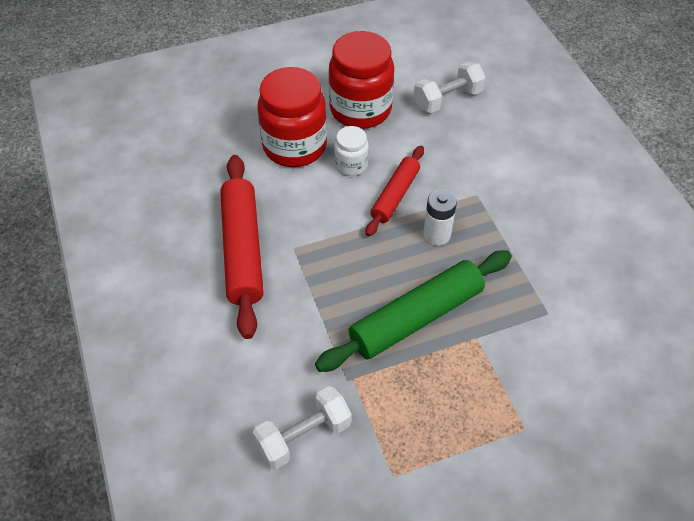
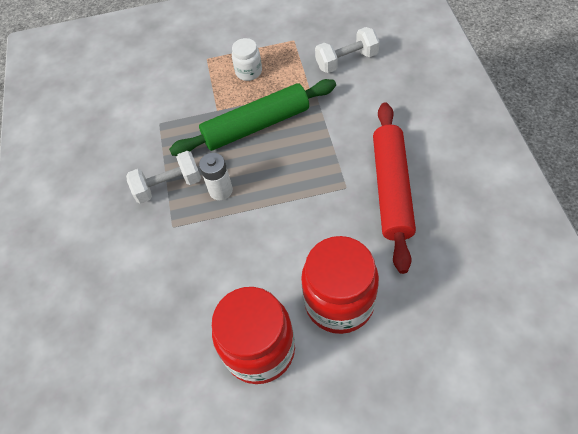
camera: 165 degrees left, 5 degrees up
white jar [334,126,369,176] -> white jar moved to [232,38,262,81]
red rolling pin [366,146,424,236] -> none
white dumbbell [414,62,486,113] -> white dumbbell moved to [126,151,201,204]

